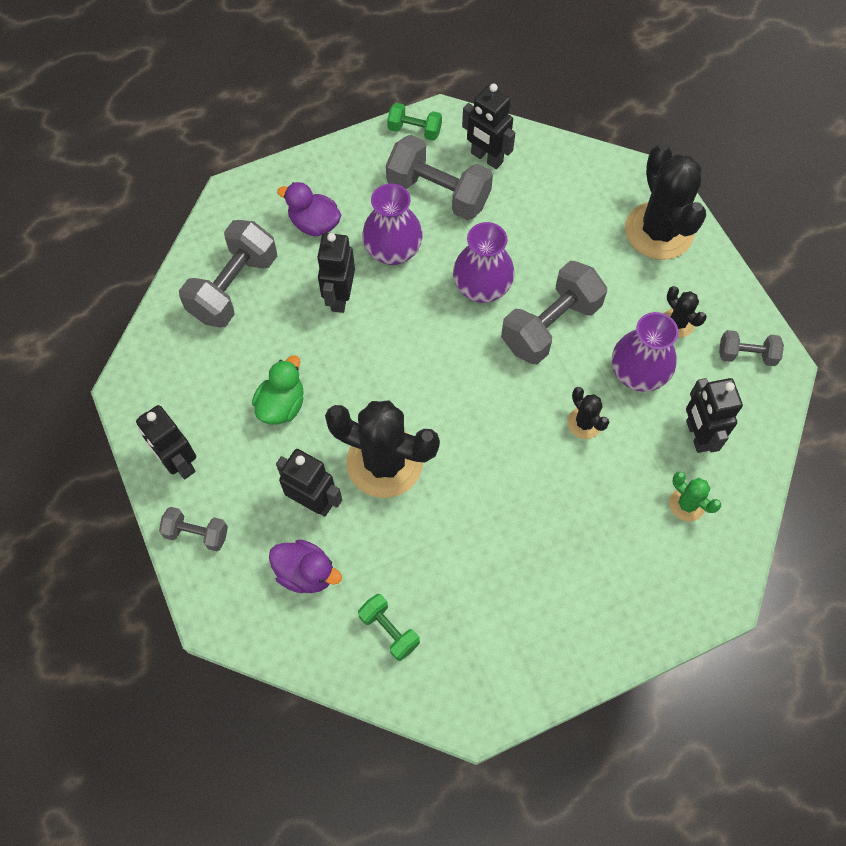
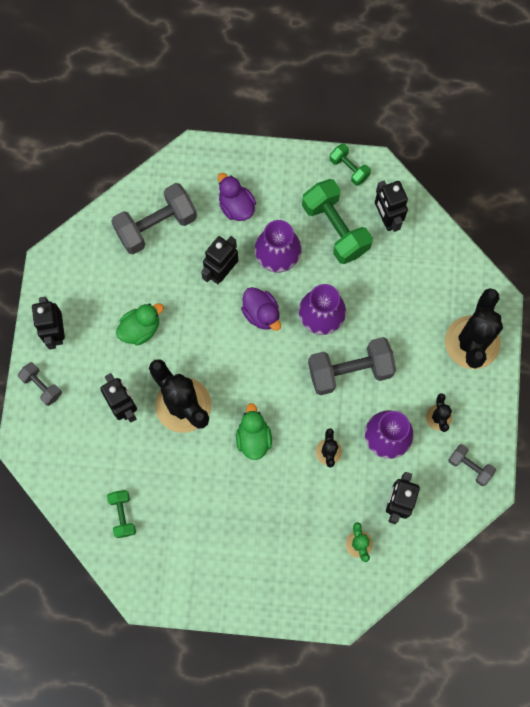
camera: 30 degrees right, 10 degrees up
purple duck [269,539,342,593] -> purple duck moved to [241,287,281,331]
grey dumbbell [386,135,493,220] -> green dumbbell [302,179,373,264]
none -> green duck [236,403,272,460]

